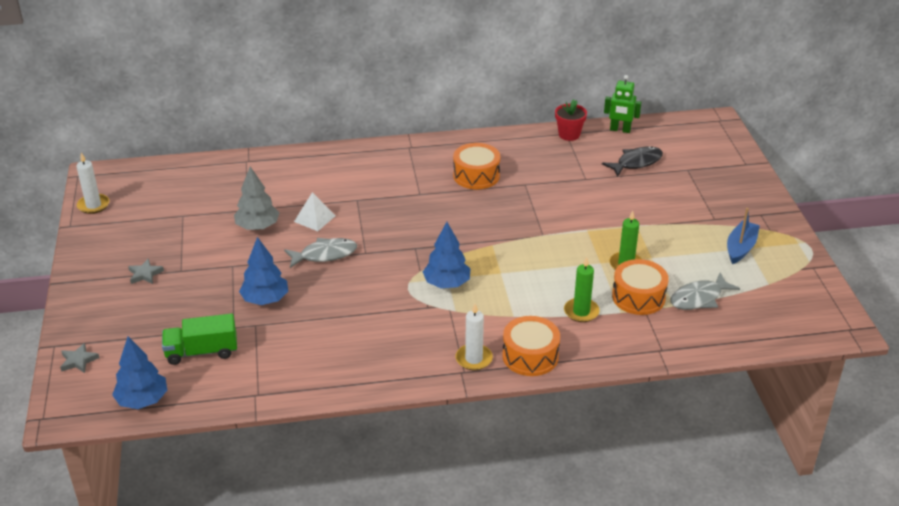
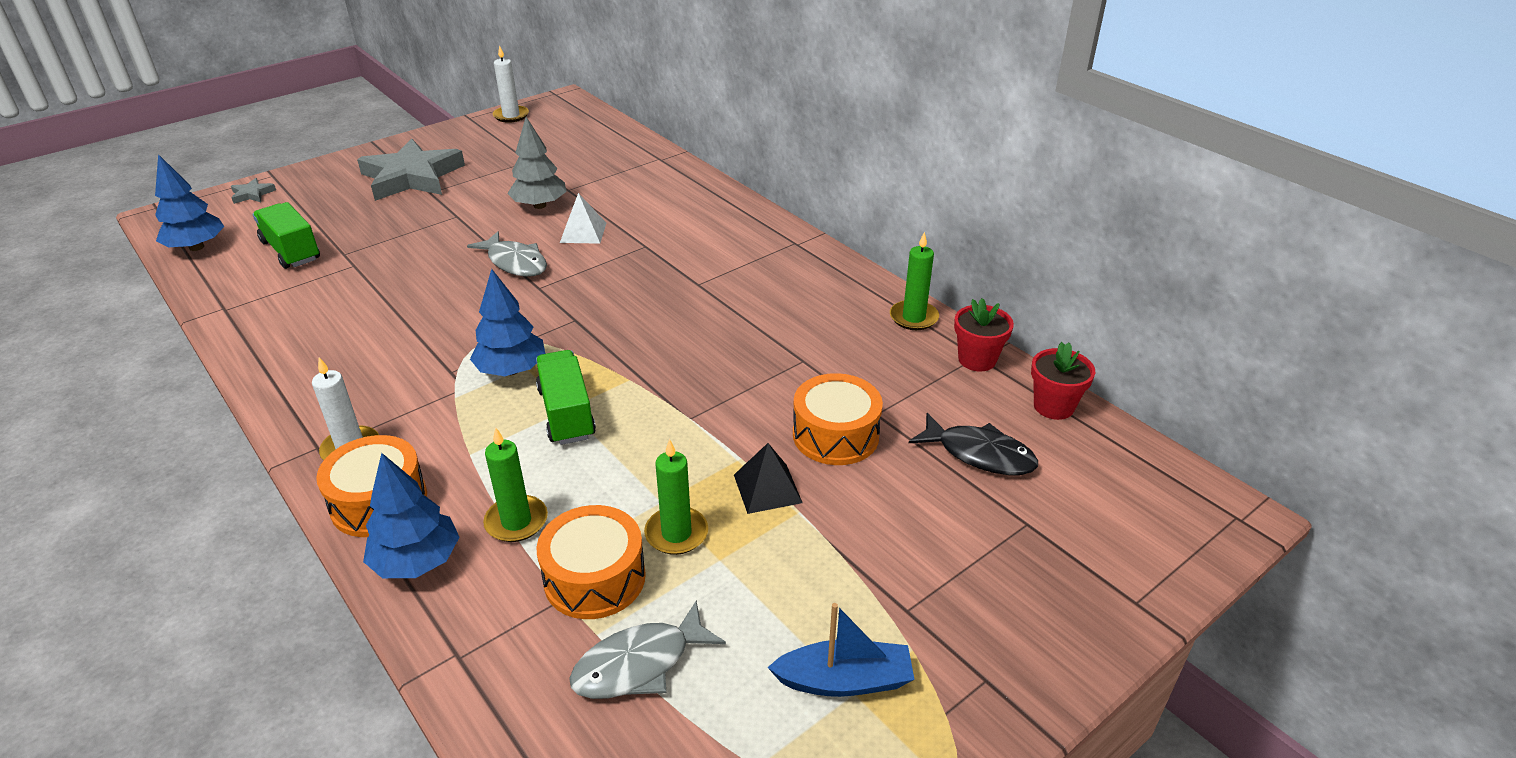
camera: 60 degrees right, 0 degrees up
grey star [128,259,164,284] -> grey star [357,138,465,201], size x2.48
blue tree [239,237,288,305] -> blue tree moved to [363,453,459,578]
orange drum [453,143,500,189] -> orange drum moved to [793,373,883,465]
green robot [604,75,642,133] -> red flower pot [1031,342,1095,420]
grey fish [670,273,740,310] -> grey fish turned 60 degrees counterclockwise [569,601,726,699]
none -> green truck [536,350,596,445]
none -> black pyramid [734,443,803,514]
none -> green candle [890,232,939,330]

